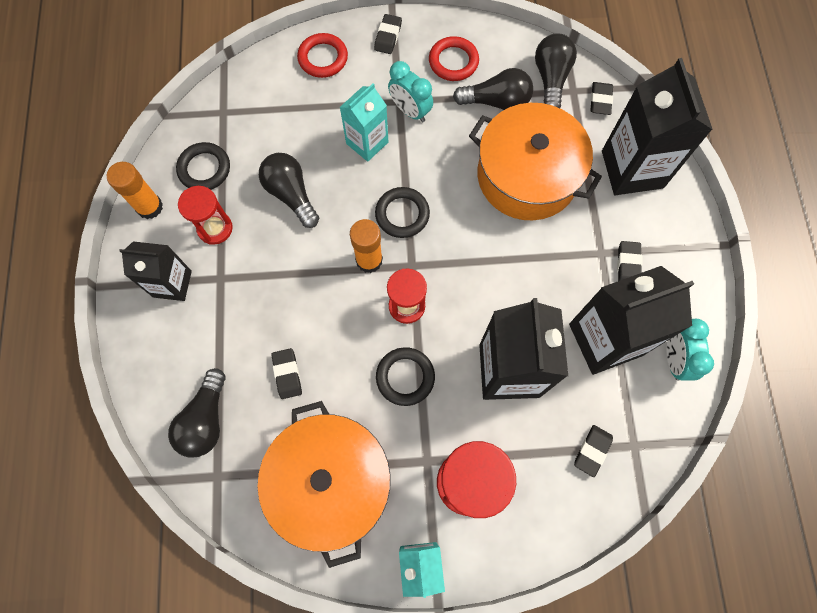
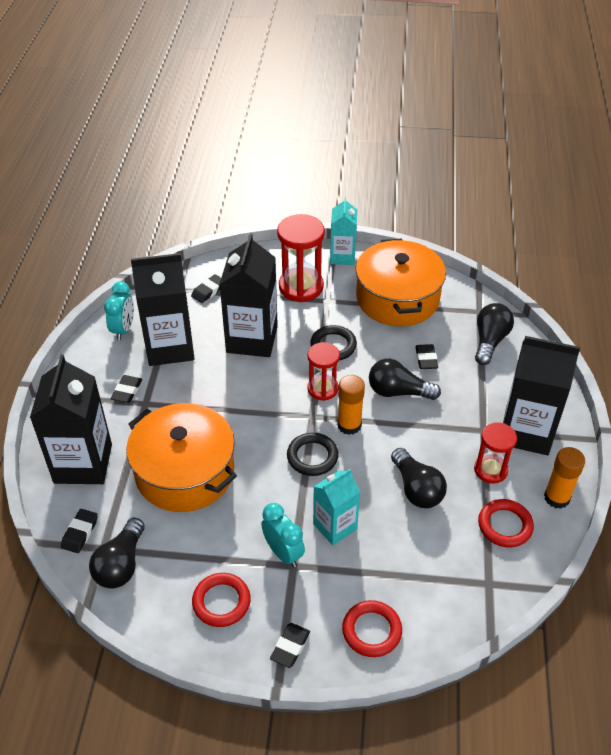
camera: 170 degrees left, 25 degrees down
black carton [119,241,192,301] -> black carton [503,336,580,455], size x1.67
black ring [176,142,230,190] -> red ring [478,499,534,547]
black light bulb [453,68,533,110] -> black light bulb moved to [369,359,441,400]

